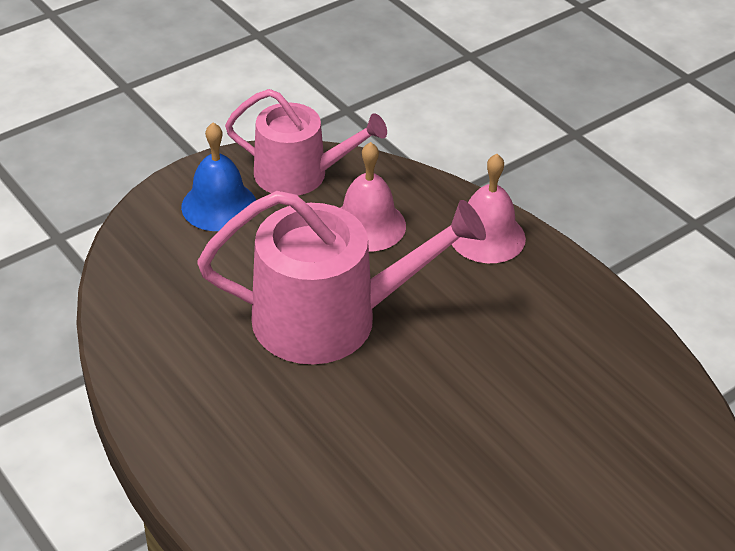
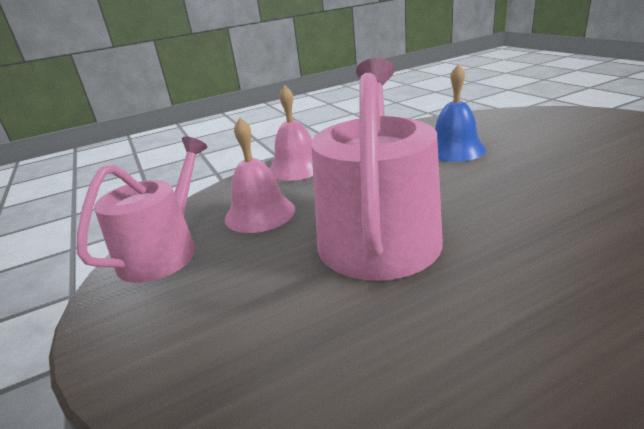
camera: 75 degrees left, 15 degrees down
blue bell [181,122,256,231] -> blue bell moved to [435,64,486,162]

